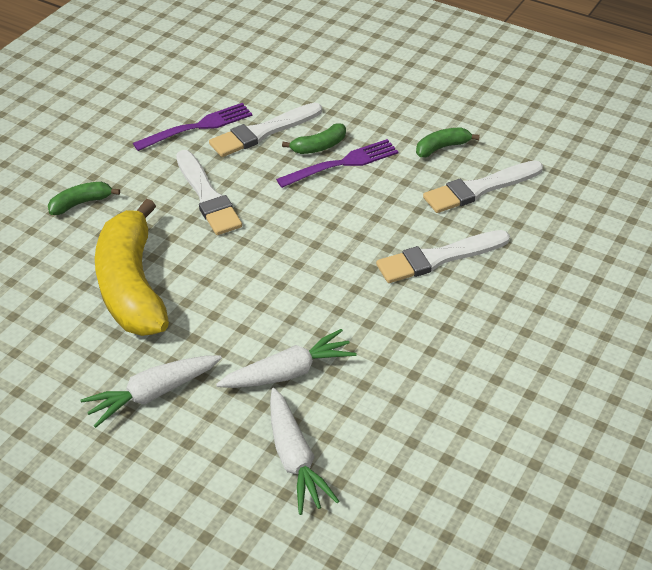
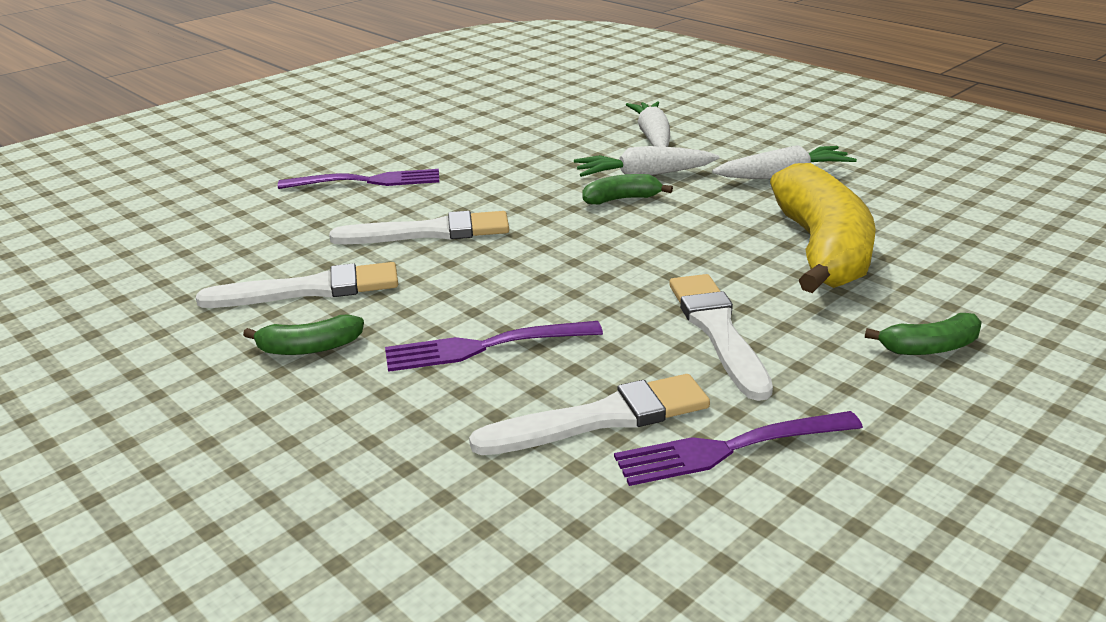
camera: 165 degrees left, 15 degrees down
green banana [282,123,346,154] -> green banana moved to [583,174,673,204]
none -> purple fork [278,169,439,189]

